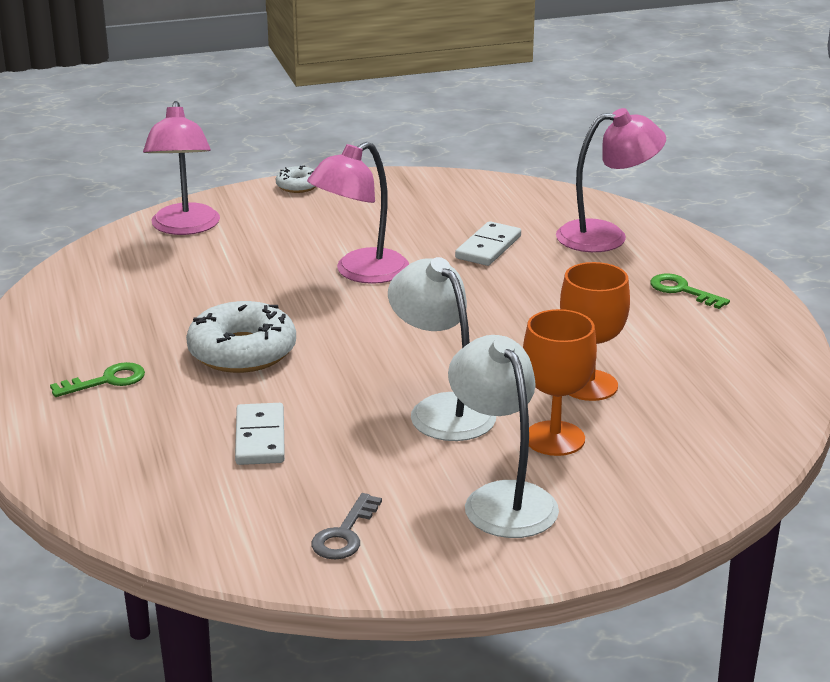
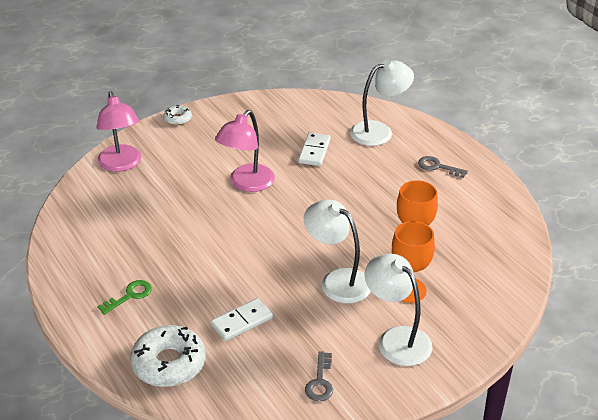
camera: 15 degrees left, 10 degrees up
white donut [186,301,296,373] -> white donut moved to [130,325,206,387]
white domino [235,403,285,465] -> white domino turned 75 degrees clockwise [211,298,273,341]
pink lamp [556,108,666,252] -> white lamp [350,59,414,146]
green key [650,274,730,309] -> grey key [418,156,468,178]

